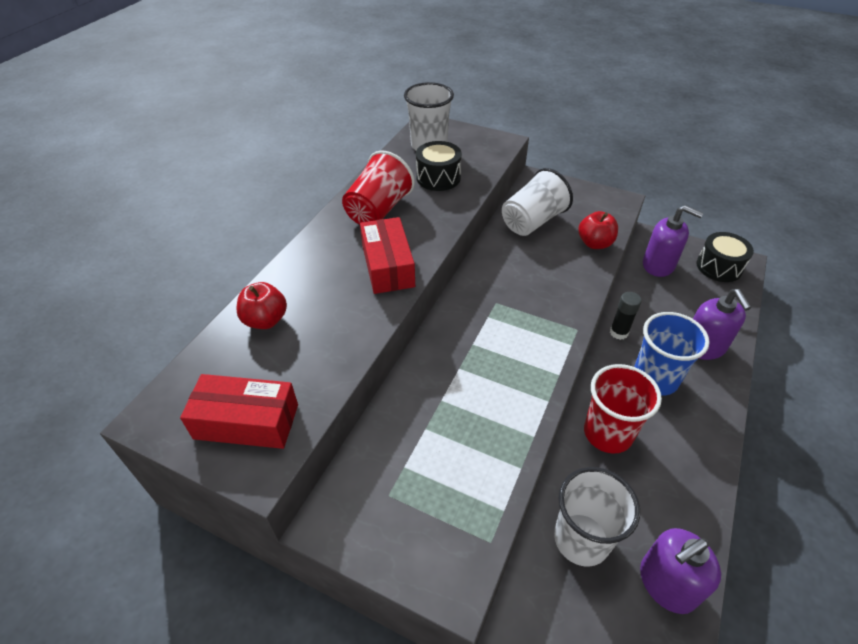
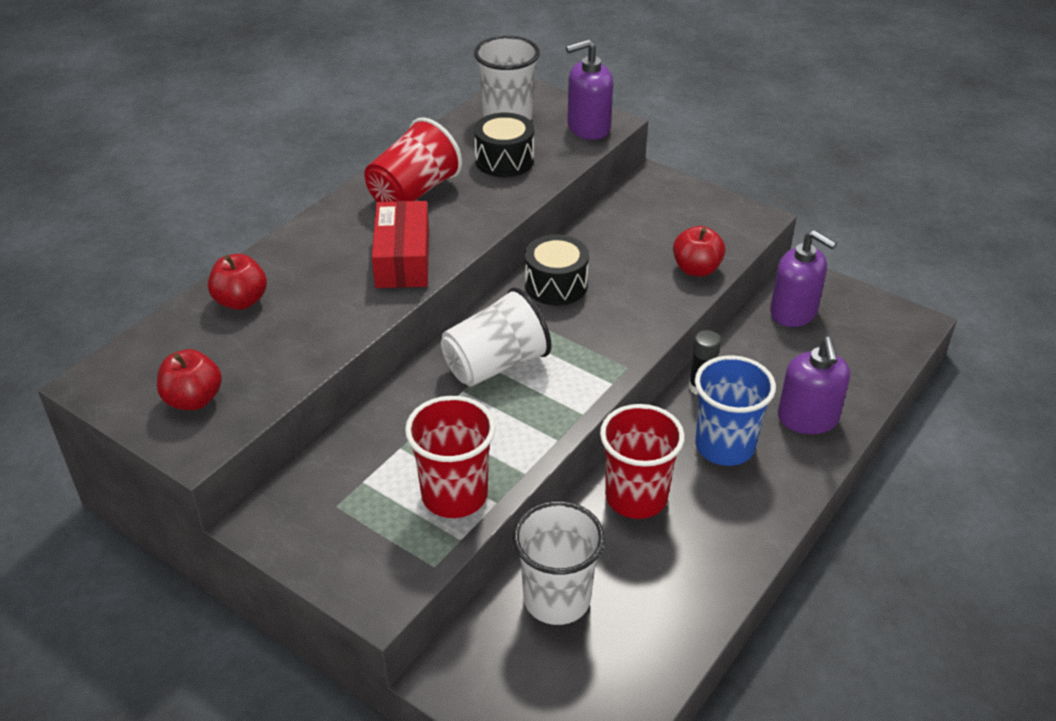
camera: 10 degrees right, 5 degrees down
red box [180,374,298,449] -> red apple [157,349,222,410]
white cup [502,168,573,236] -> white cup moved to [441,287,551,387]
purple soap dispenser [640,528,721,614] -> purple soap dispenser moved to [566,39,613,140]
black drum [697,232,754,282] -> black drum moved to [525,235,589,305]
none -> red cup [405,396,496,518]

